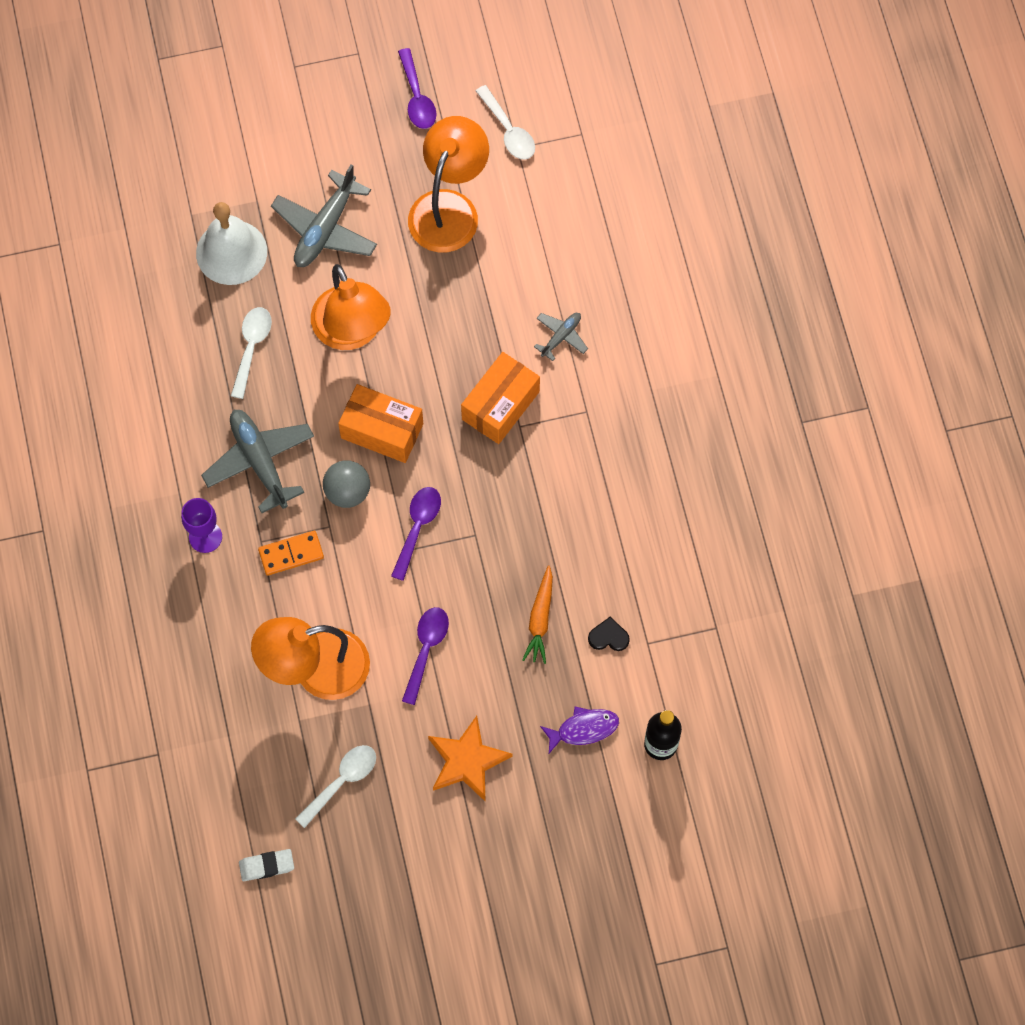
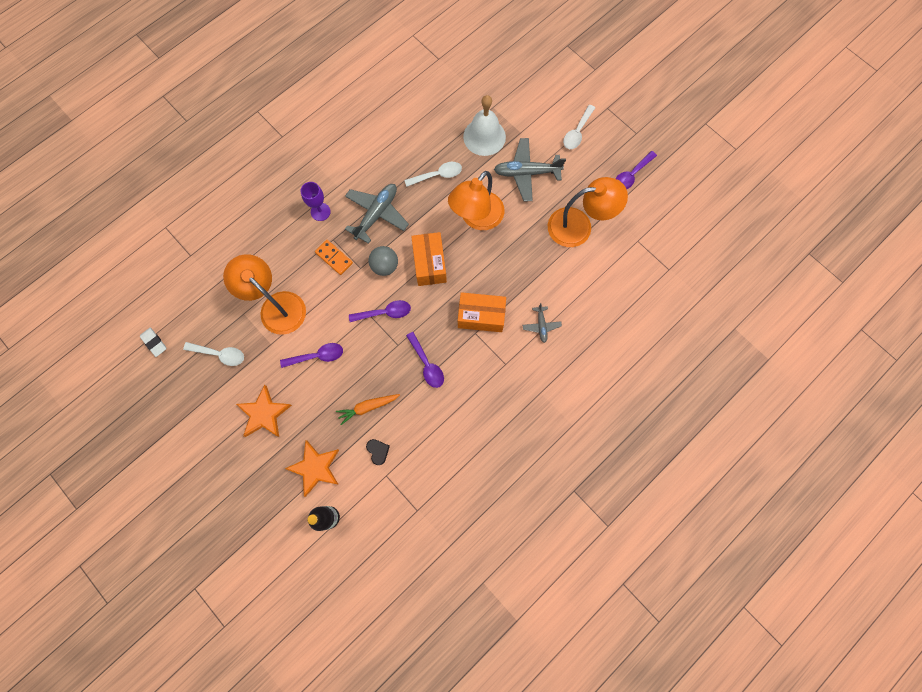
camera: 60 degrees right, 5 degrees up
white spoon [476,85,535,160] -> white spoon moved to [563,105,595,149]
grey plane [534,313,588,361] -> grey plane turned 75 degrees clockwise [523,303,562,343]
purple fish [540,707,619,753] -> orange star [285,440,339,497]
none -> purple spoon [406,332,444,388]

